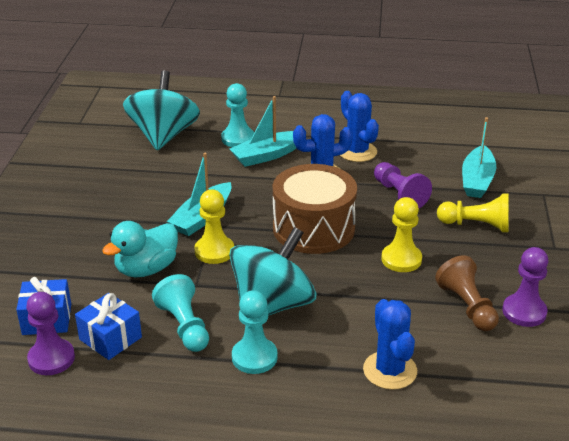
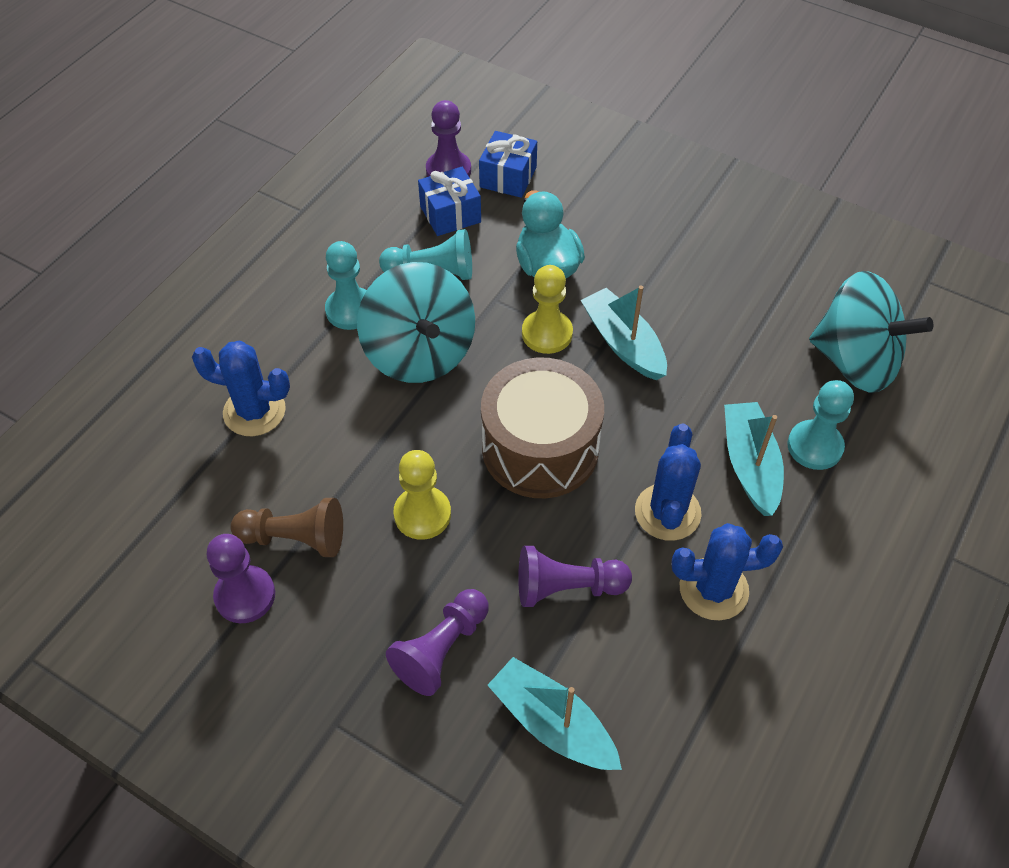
camera: 115 degrees right, 20 degrees up
yellow pawn [437,194,509,232] -> purple pawn [386,589,489,696]

